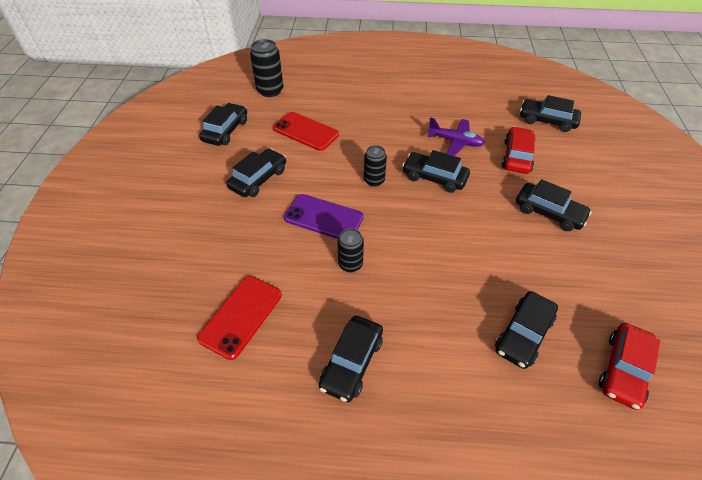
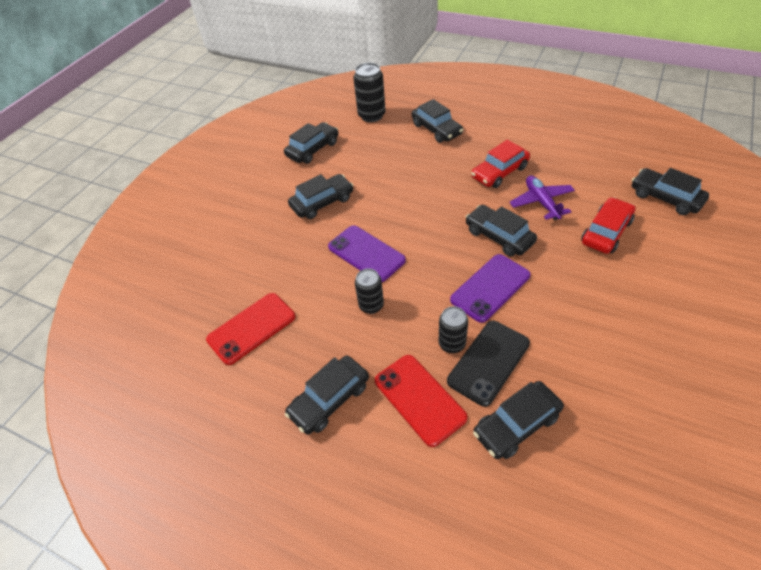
camera: 25 degrees right, 0 degrees up
red phone [273,112,339,151] -> red phone moved to [375,355,467,447]
black can [364,145,387,187] -> black can moved to [439,306,468,353]
purple plane [427,117,485,156] -> purple plane turned 150 degrees counterclockwise [509,175,575,220]
black car [516,179,592,231] -> black car moved to [412,99,463,143]
red car [599,323,660,410] -> red car moved to [471,140,530,188]
none -> black phone [447,321,530,407]
none -> purple phone [450,254,530,323]

